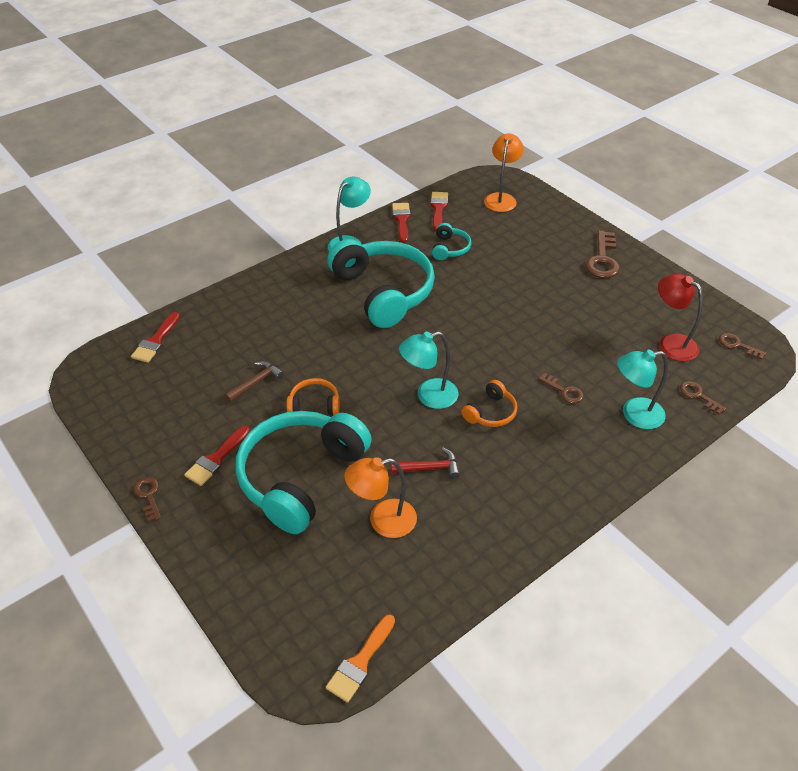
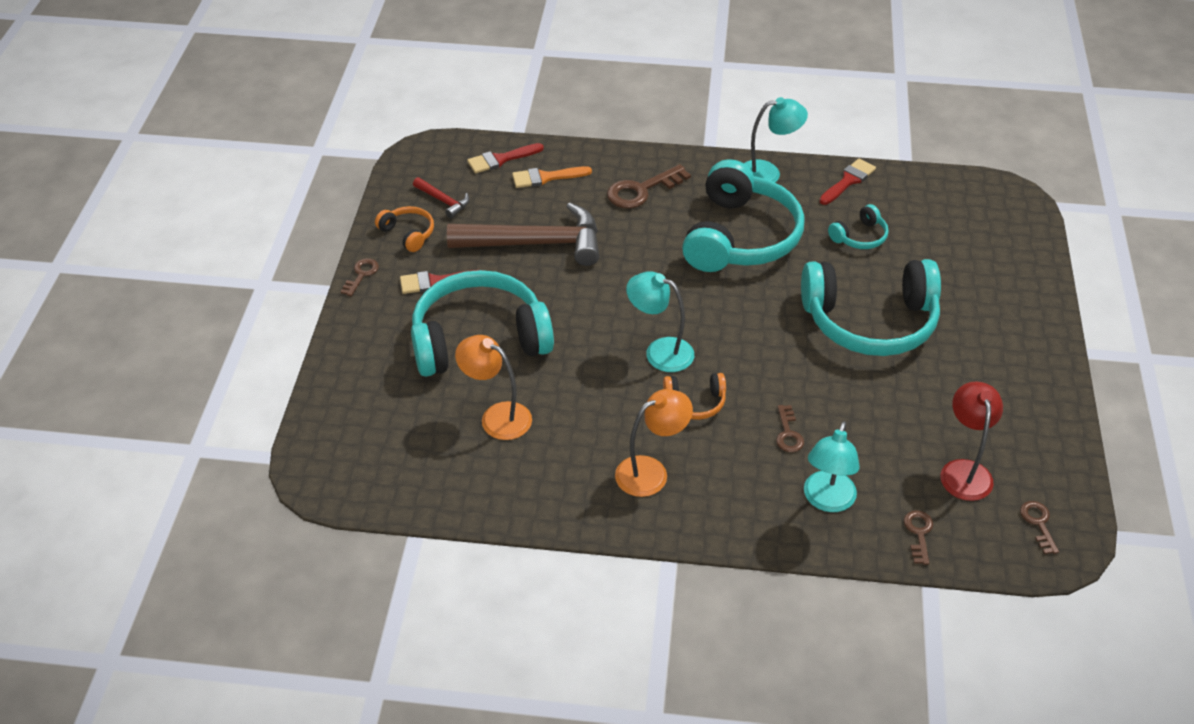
camera: 45 degrees right, 0 degrees up
brown hammer [225,361,284,402] -> brown hammer [447,203,599,266], size x2.25
orange headphones [286,378,340,415] -> orange headphones moved to [375,206,434,252]
orange brush [326,614,395,703] -> orange brush moved to [512,166,592,188]
red hammer [391,448,460,479] -> red hammer moved to [413,177,470,218]
red brush [430,192,448,231] -> none
orange lamp [484,133,524,212] -> orange lamp moved to [615,389,693,497]
brown key [585,230,620,278] -> brown key moved to [607,164,691,208]
turquoise lamp [617,350,668,429] -> turquoise lamp turned 105 degrees counterclockwise [804,421,860,512]
none -> turquoise headphones [801,259,941,356]

